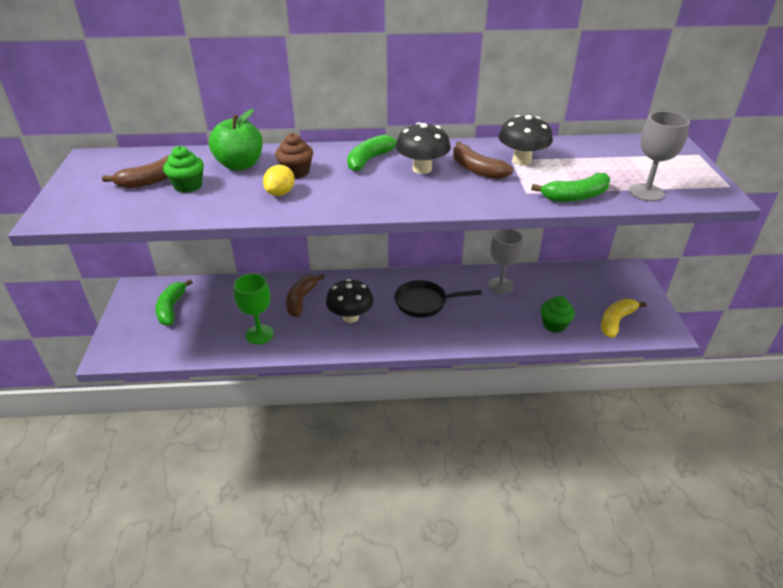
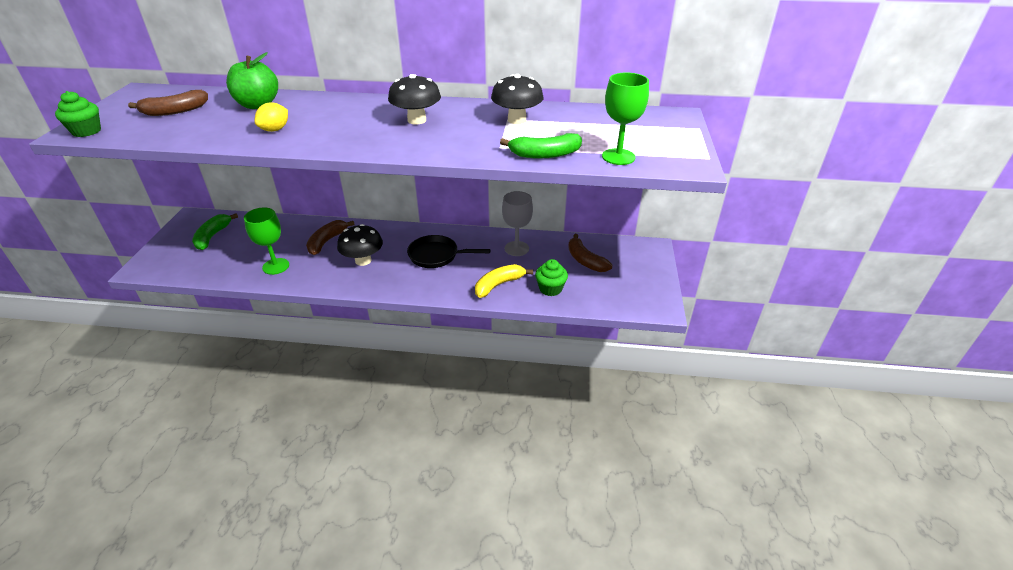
camera: 10 degrees right, 0 degrees up
green cupcake [163,146,204,193] -> green cupcake moved to [55,91,101,137]
brown cupcake [275,133,313,179] -> none
green banana [347,135,397,172] -> none
brown banana [453,141,513,179] -> brown banana moved to [568,234,613,272]
yellow banana [601,299,647,338] -> yellow banana moved to [475,264,533,298]
grey goblet [630,111,690,201] -> green goblet [602,73,649,165]

